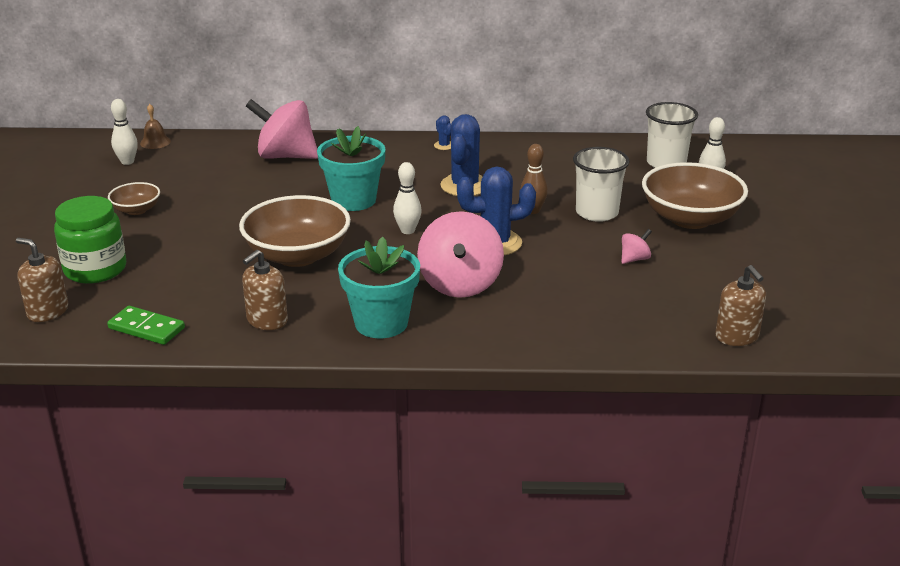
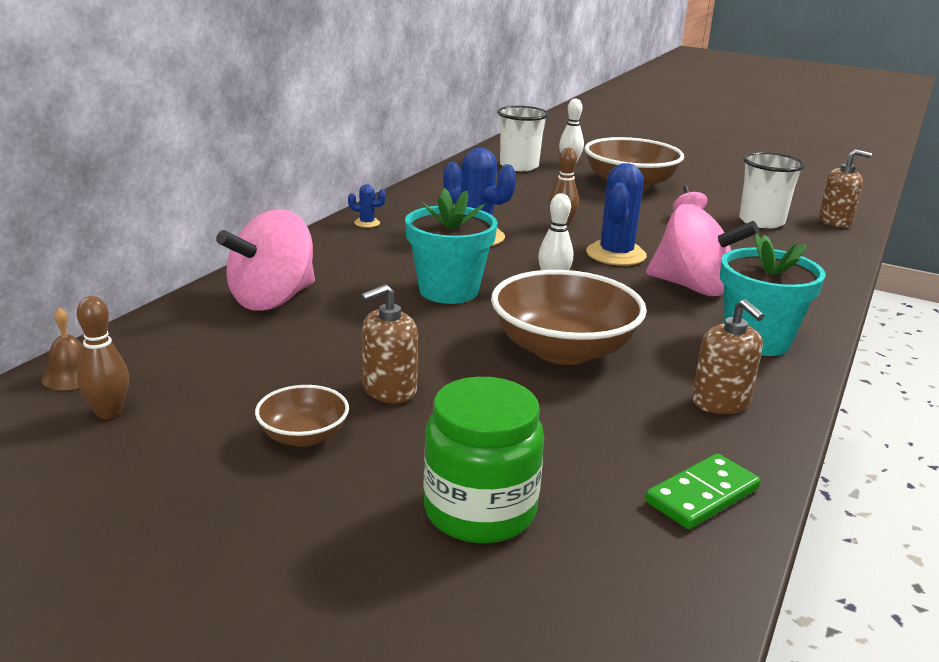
camera: 65 degrees left, 5 degrees down
brown soap dispenser [16,238,68,322] -> brown soap dispenser moved to [361,284,418,404]
white bowling pin [111,99,138,165] -> brown bowling pin [77,296,129,419]
white cup [573,147,630,222] -> white cup moved to [739,152,805,229]

